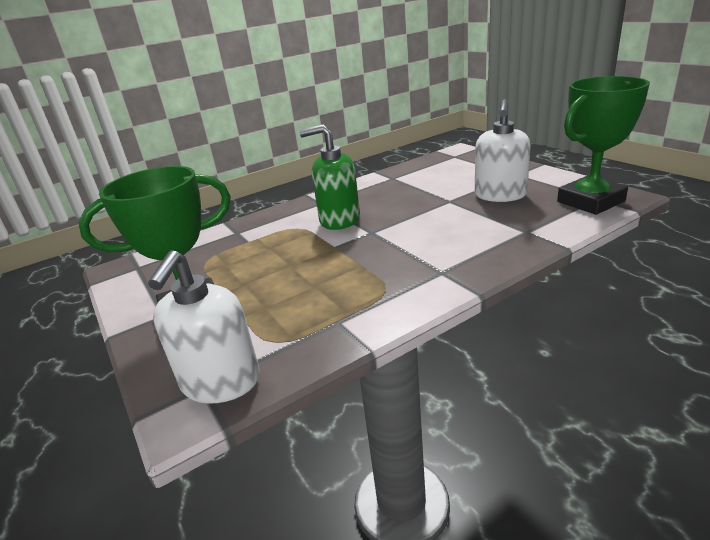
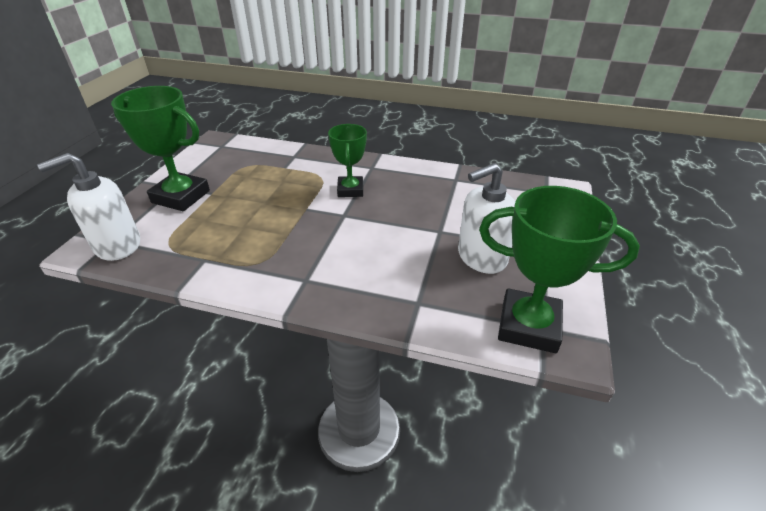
camera: 45 degrees right, 10 degrees up
green soap dispenser [299,124,360,230] -> green trophy [328,124,367,197]

